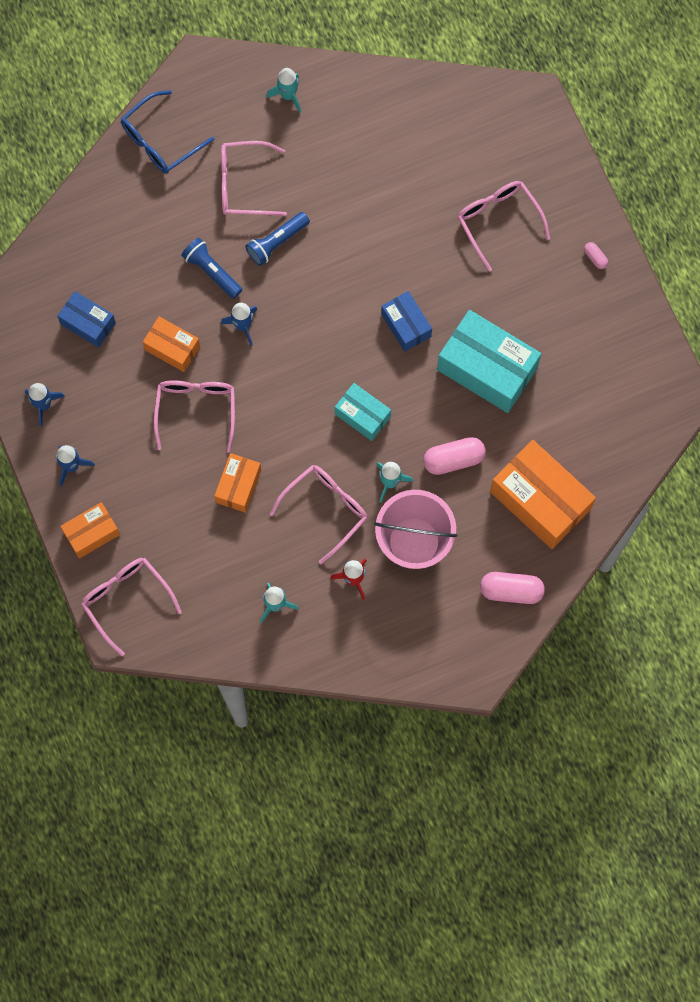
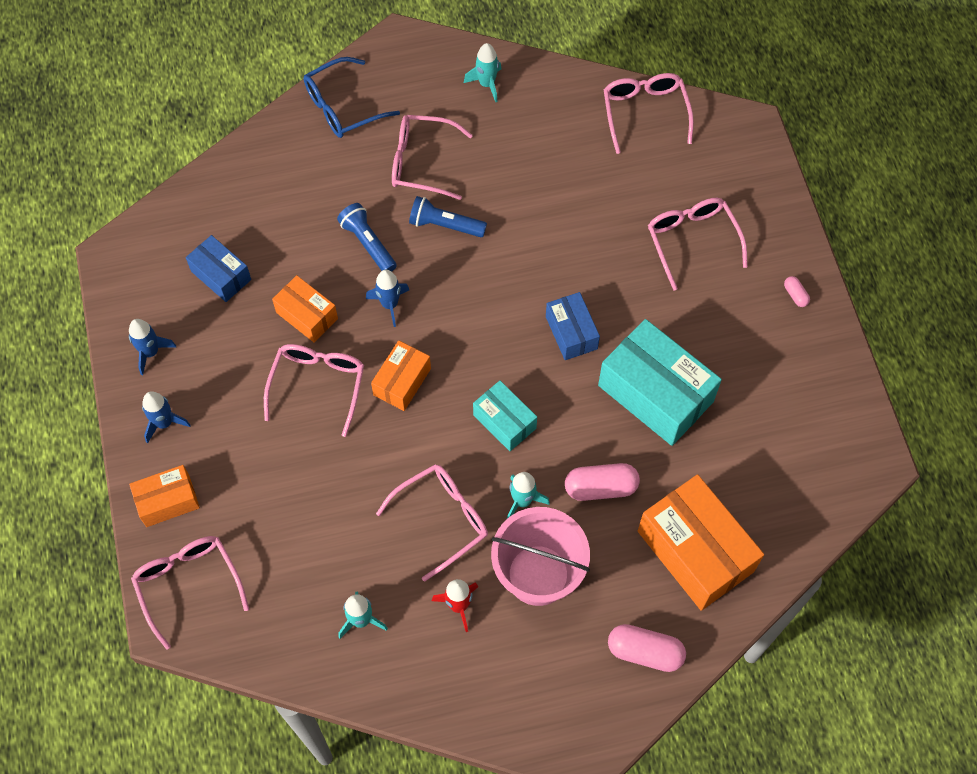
camera: 10 degrees right, 10 degrees down
orange box [214,453,261,513] -> orange box moved to [371,340,431,411]
blue flashlight [246,212,310,266] -> blue flashlight turned 45 degrees clockwise [409,196,487,237]
none -> pink glasses [604,73,694,154]

